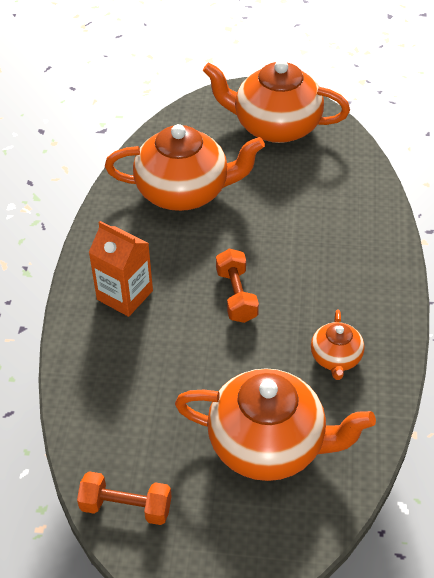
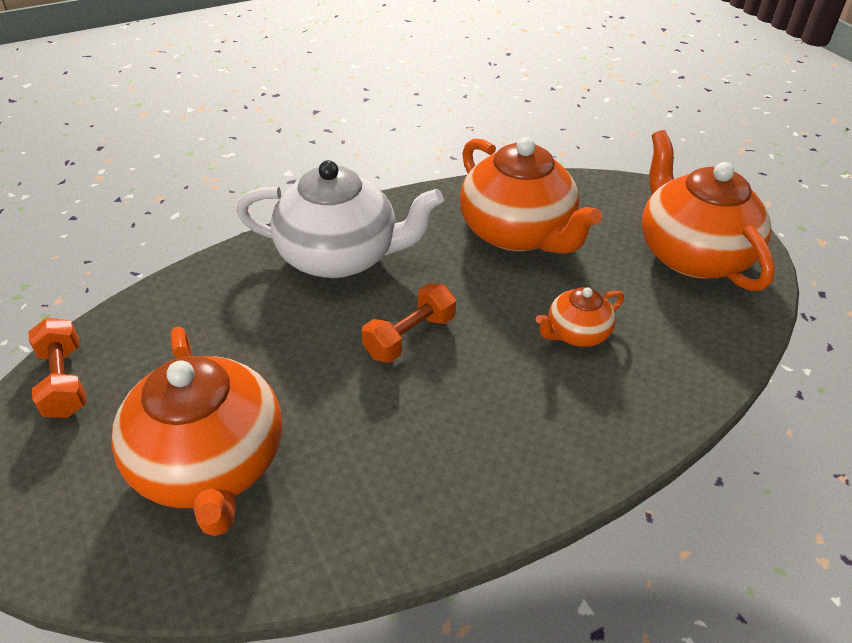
camera: 55 degrees right, 5 degrees down
orange carton [88,221,153,317] -> white teapot [236,160,444,278]
orange teapot [311,310,365,380] -> orange teapot moved to [536,287,624,347]

